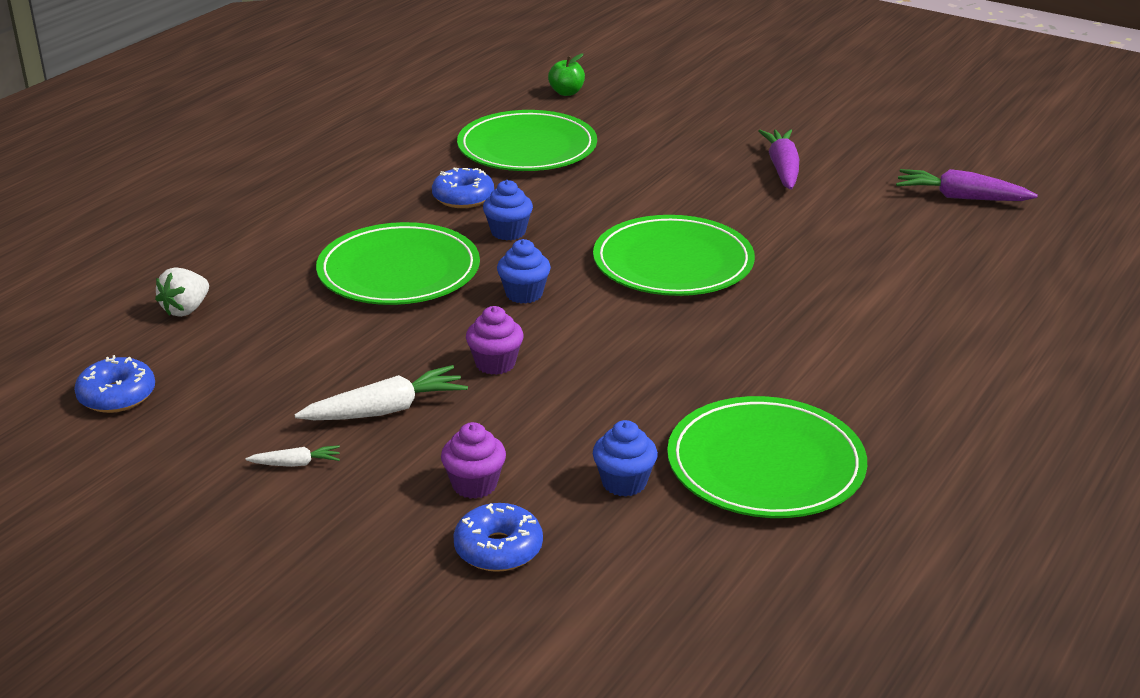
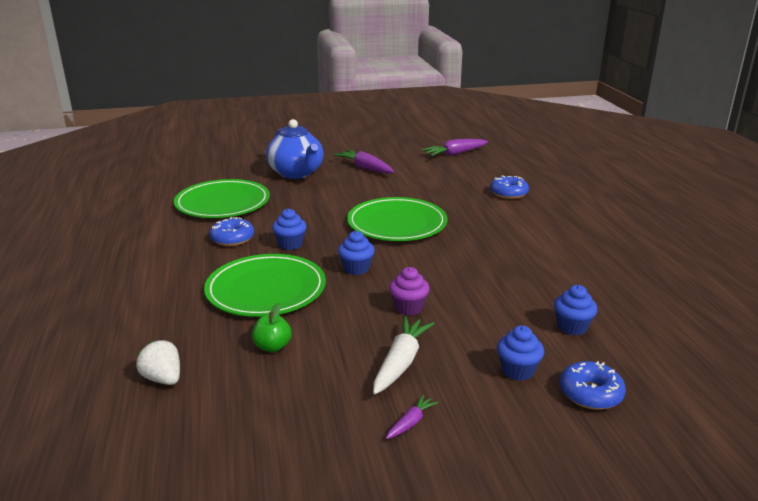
camera: 45 degrees left, 5 degrees down
blue donut [74,355,155,413] -> blue donut moved to [490,176,529,199]
white strawberry [155,267,209,317] -> white strawberry turned 150 degrees clockwise [136,340,180,385]
white carrot [246,445,340,467] -> purple carrot [386,394,439,439]
purple cupcake [441,422,506,499] -> blue cupcake [497,325,544,381]
green apple [548,53,585,96] -> green apple moved to [252,303,292,352]
green plate [667,396,867,518] -> none
none -> blue teapot [266,119,324,179]

